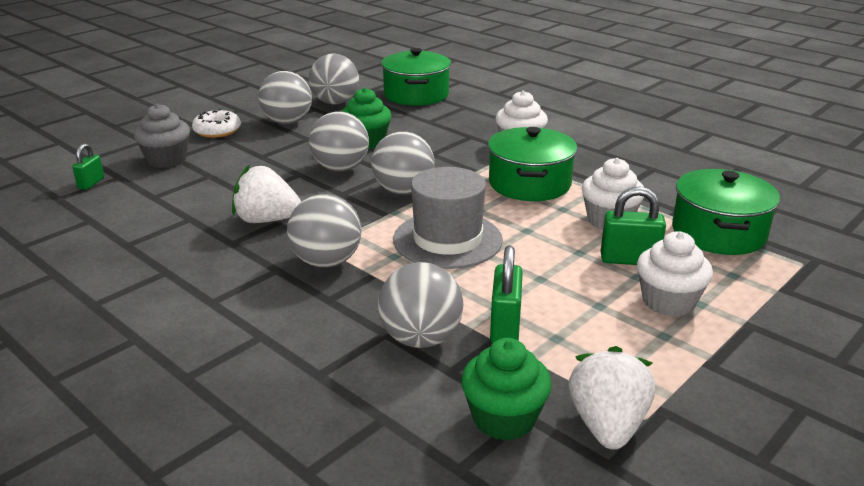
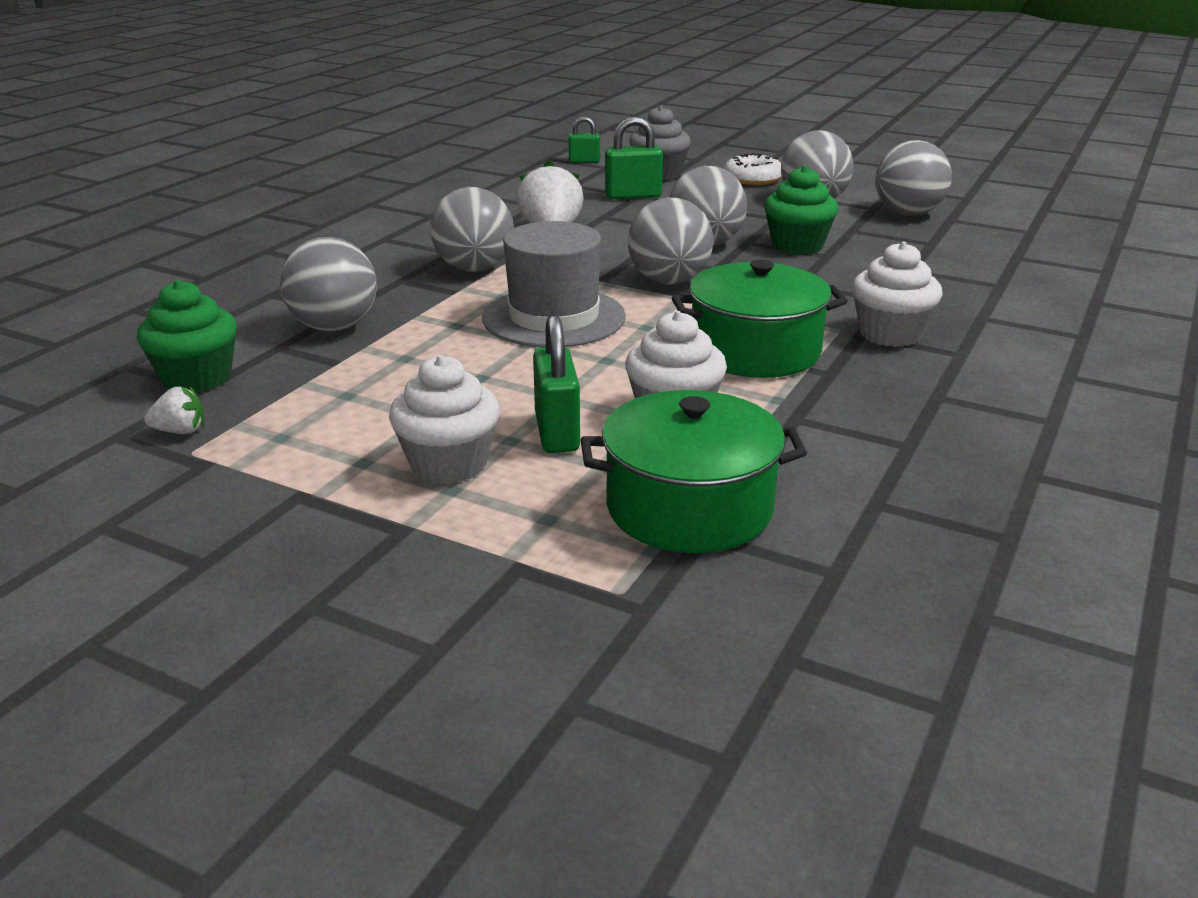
camera: 75 degrees right, 0 degrees up
green pot [381,48,451,106] -> none
green padlock [490,245,523,343] -> green padlock moved to [605,116,663,199]
white strawberry [569,346,655,449] -> white strawberry [144,386,204,434], size x0.50

